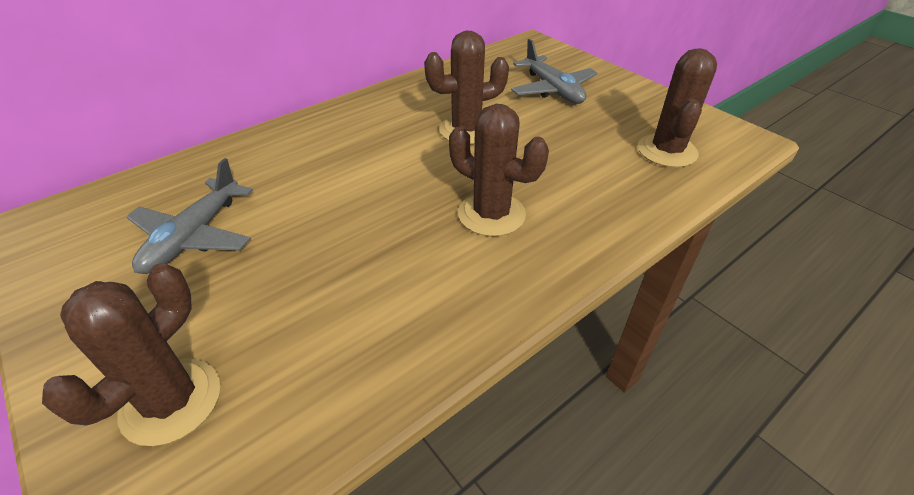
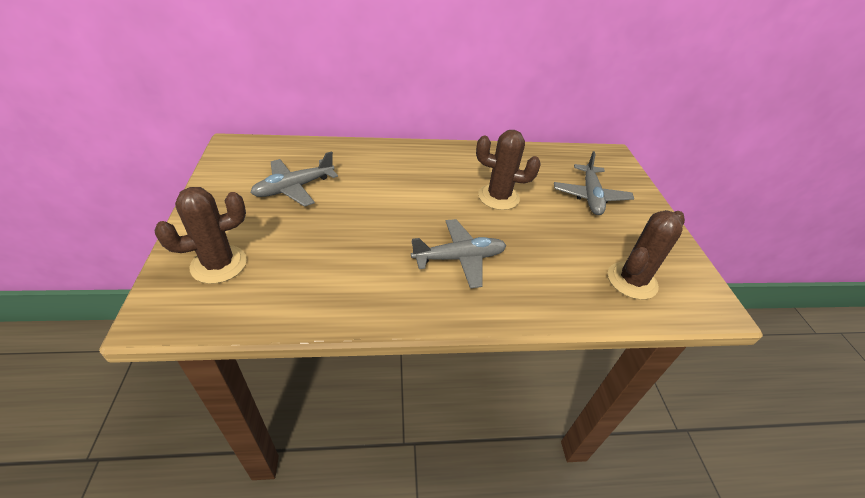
camera: 30 degrees right, 0 degrees up
brown cactus [449,104,549,237] -> grey plane [411,219,506,288]

